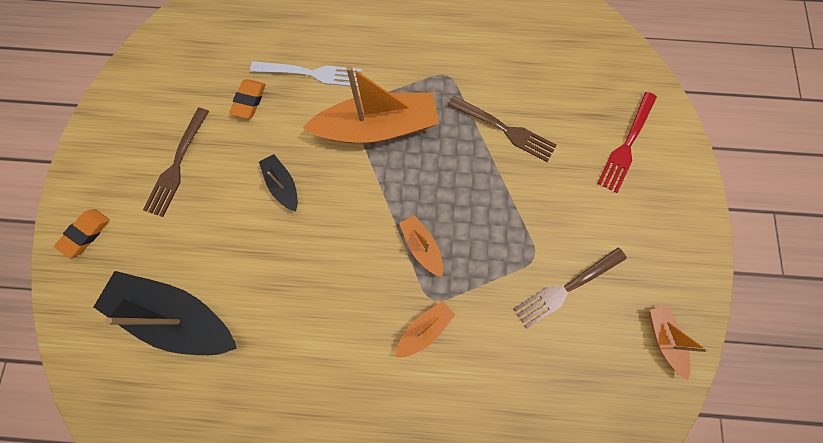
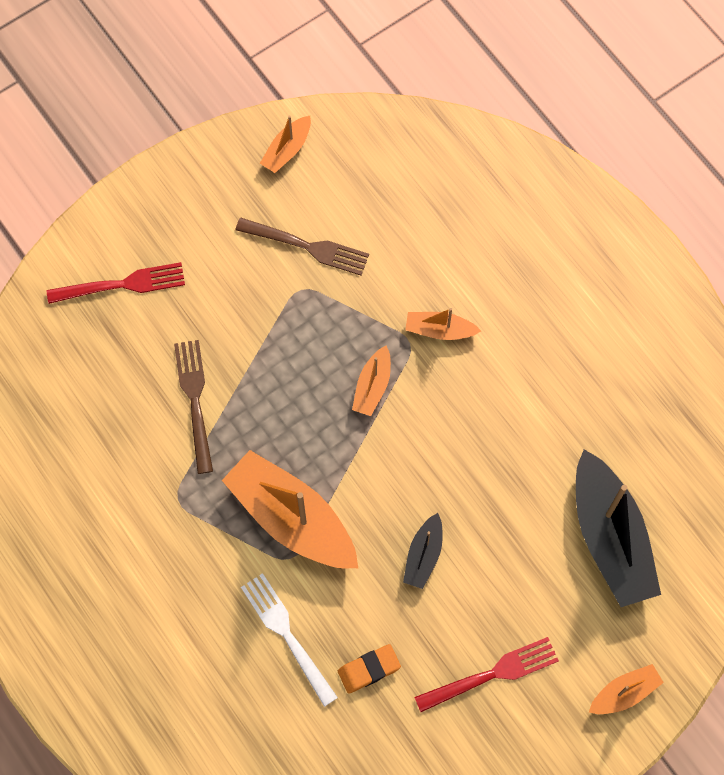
camera: 130 degrees left, 5 degrees down
orange eraser [54,209,110,258] -> orange boat [589,664,664,714]
brown fork [143,107,209,217] -> red fork [414,637,559,712]

